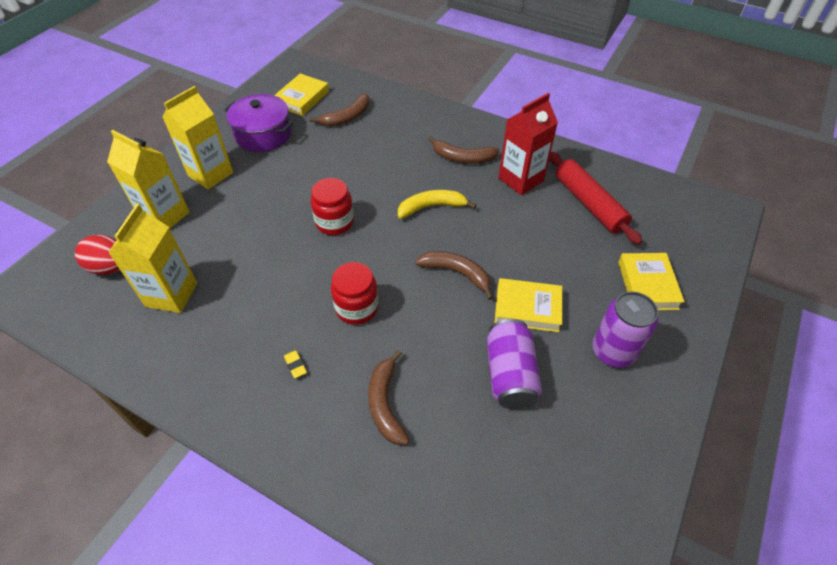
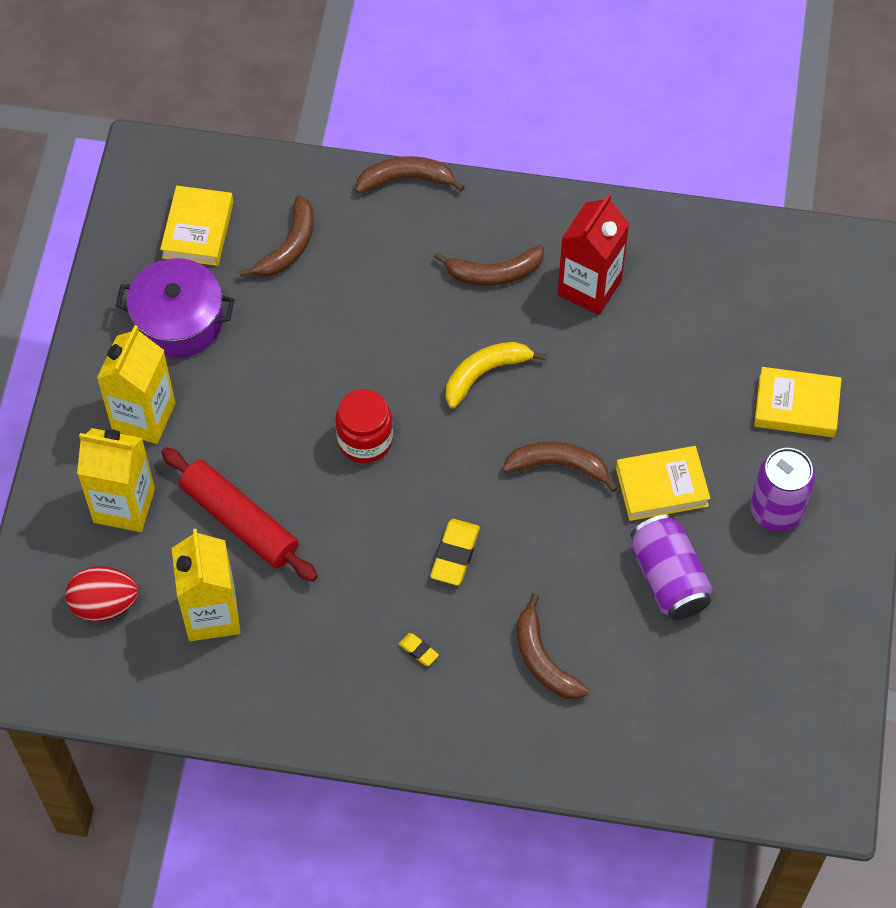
camera: 20 degrees left, 10 degrees up
red jar [331,262,378,325] -> yellow eraser [430,519,480,585]
red rolling pin [549,152,643,245] -> red rolling pin moved to [161,447,318,582]
yellow book [618,253,685,310] -> yellow book turned 60 degrees counterclockwise [754,367,842,437]
none -> brown banana [355,156,465,194]

